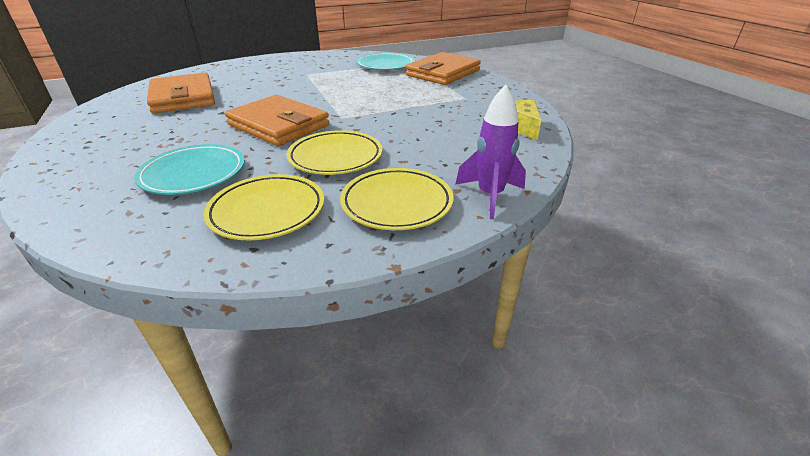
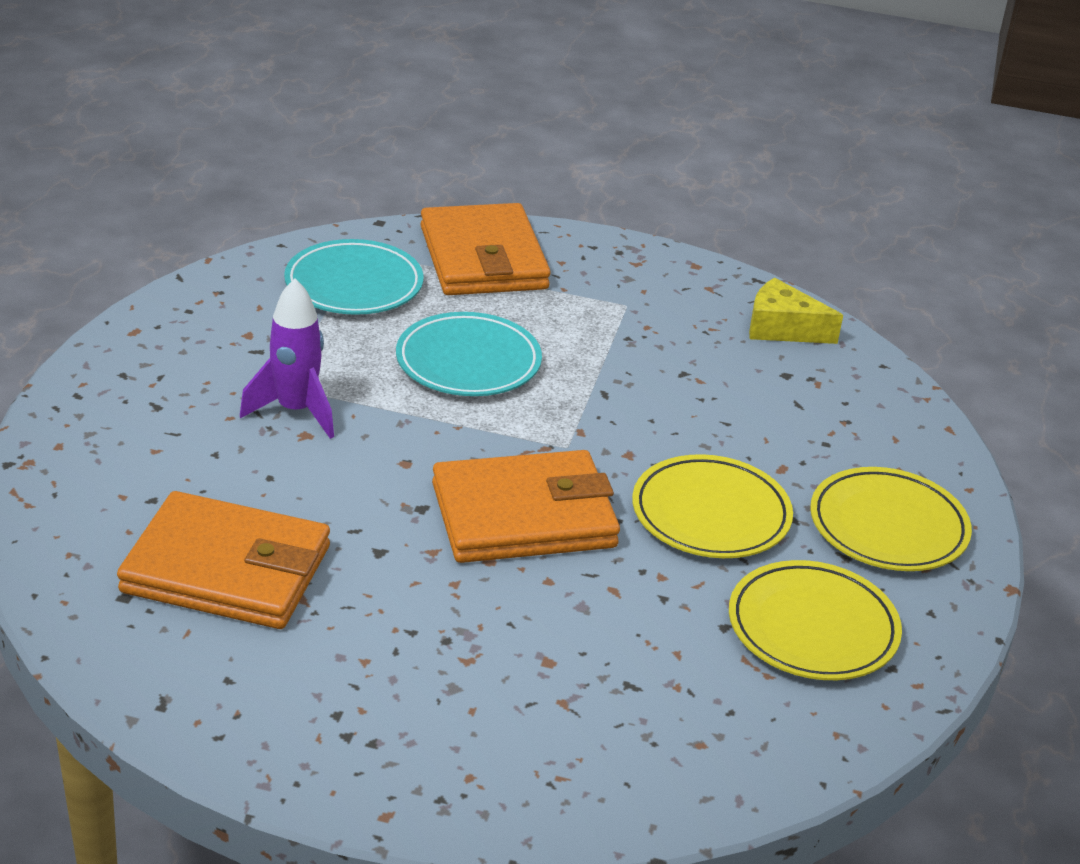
camera: 55 degrees left, 0 degrees up
turquoise plate [134,144,245,195] -> turquoise plate moved to [396,312,542,396]
purple rocket [455,85,526,219] -> purple rocket moved to [240,278,334,439]

